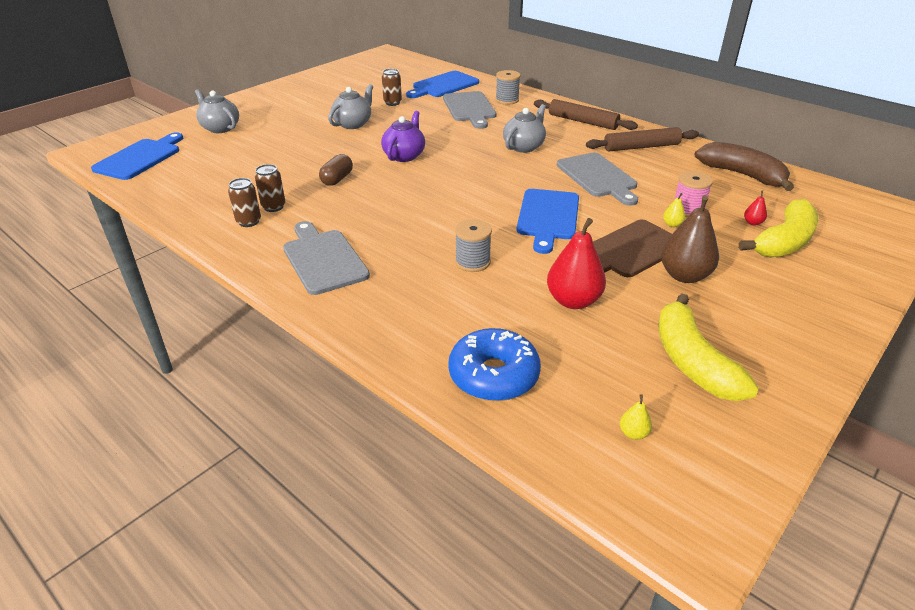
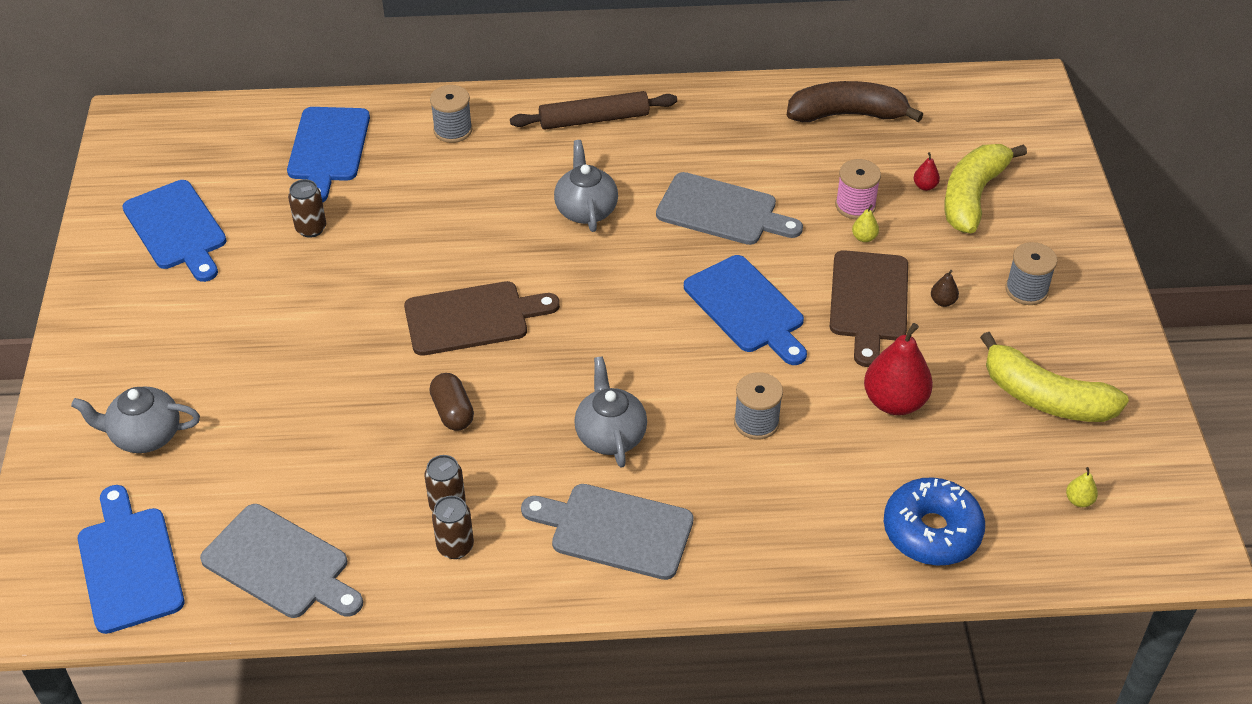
camera: 45 degrees left, 10 degrees up
grey teapot [328,84,373,129] -> grey teapot moved to [574,356,647,468]
purple teapot [381,111,425,162] -> brown cutting board [404,281,560,356]
grey cutting board [443,91,497,129] -> grey cutting board moved to [200,504,363,618]
brown rolling pin [586,127,699,151] -> none
brown pear [661,195,719,283] -> brown pear [931,270,959,307], size x0.44
yellow banana [739,199,818,258] -> yellow banana turned 150 degrees counterclockwise [944,144,1027,233]
none -> blue cutting board [122,180,227,282]
none -> grey spool [1005,242,1057,305]

